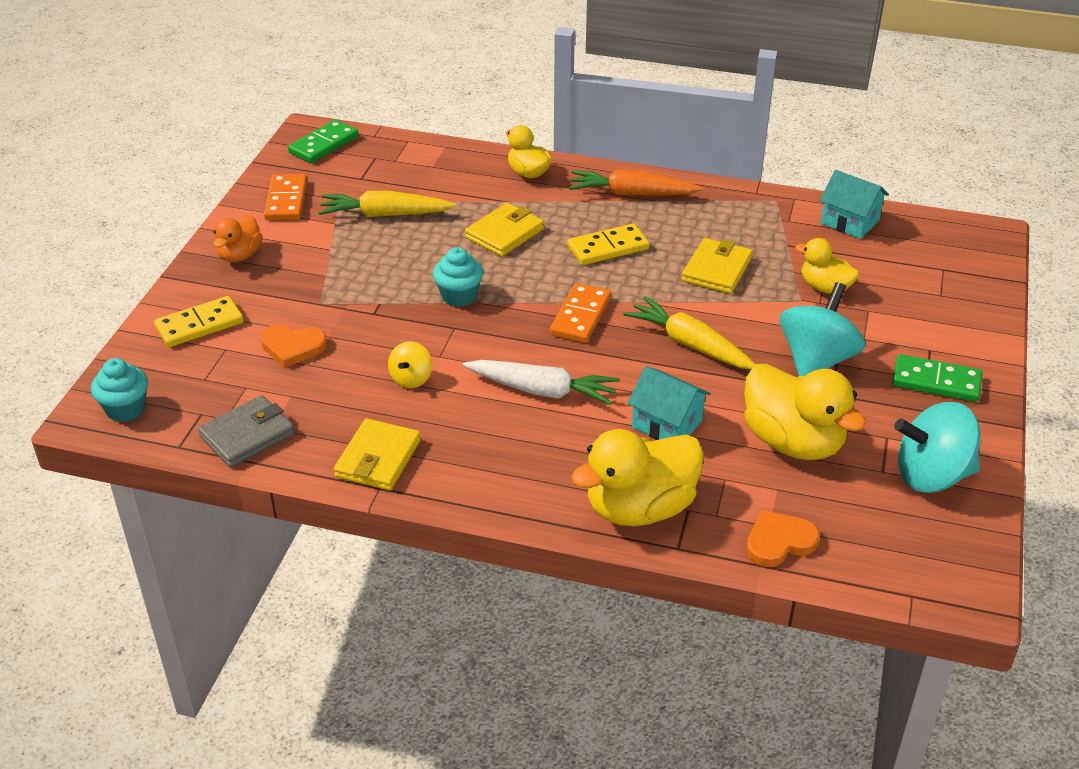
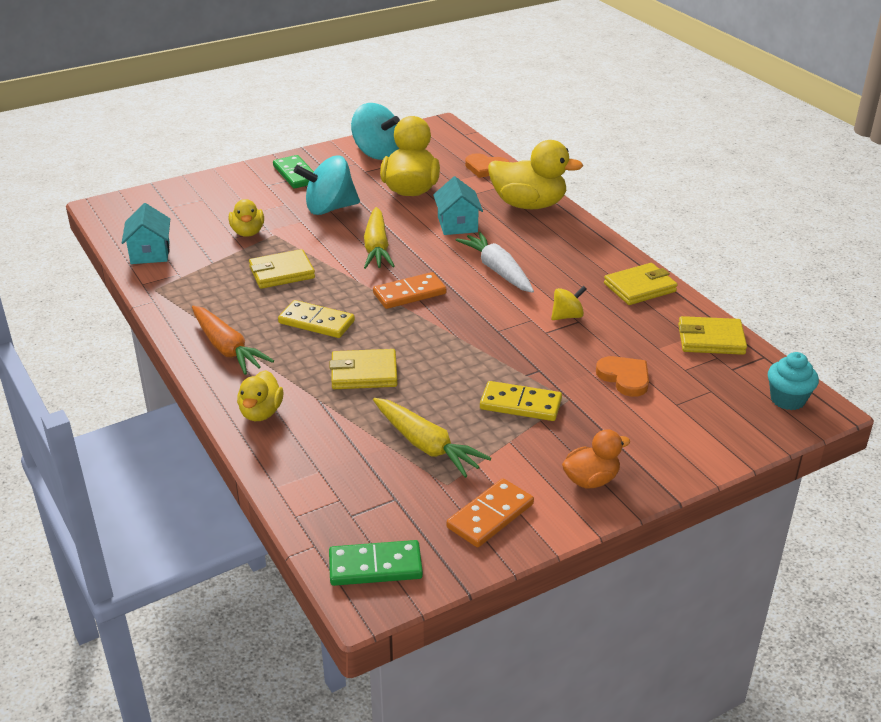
camera: 135 degrees left, 5 degrees down
yellow domino [154,296,244,347] -> yellow domino moved to [480,381,562,421]
grey wallet [198,395,295,467] -> yellow wallet [678,316,747,355]
turquoise cupcake [433,247,483,307] -> none

